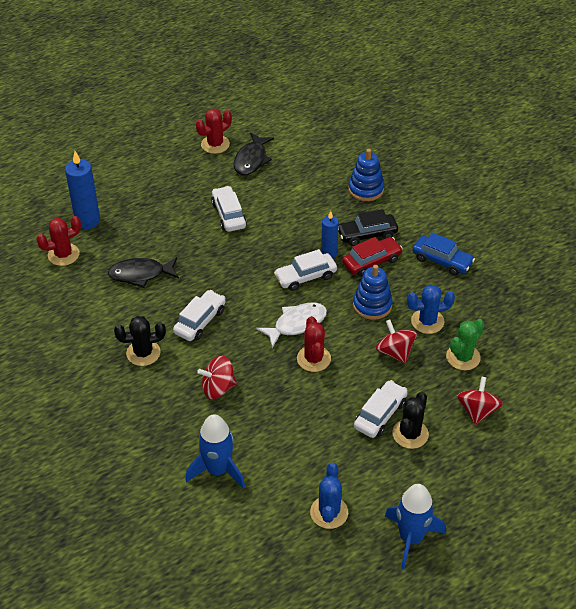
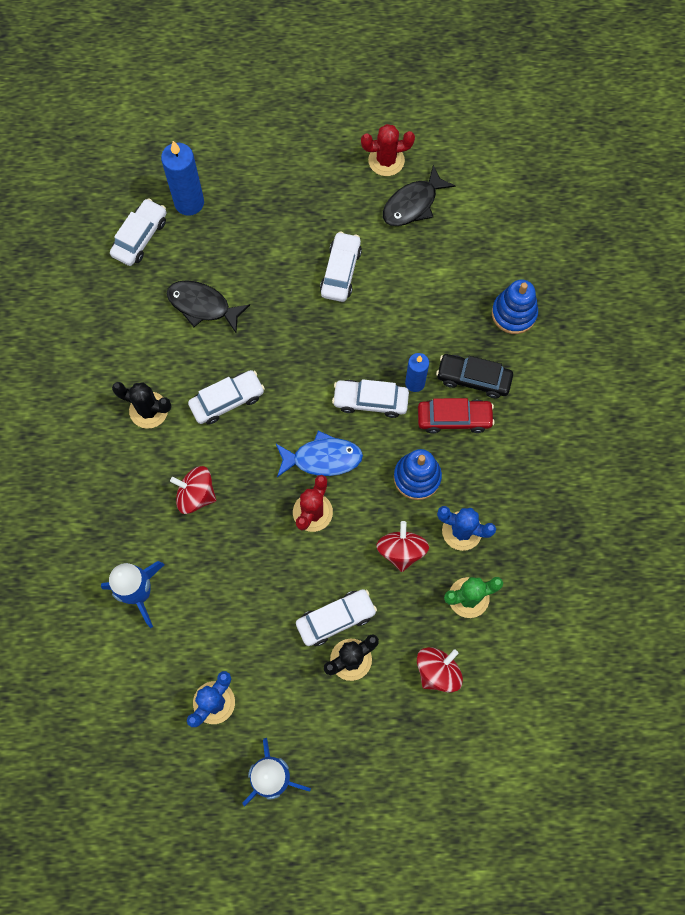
camera: 30 degrees right, 25 degrees up
red cactus [36,216,81,266] -> white car [110,198,167,266]
white fish [256,302,327,348] -> blue fish [276,430,363,477]
blue car [412,232,475,276] -> none

